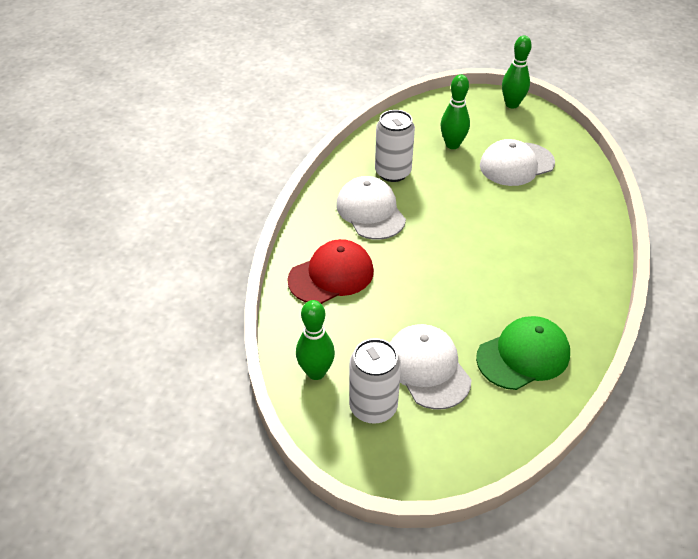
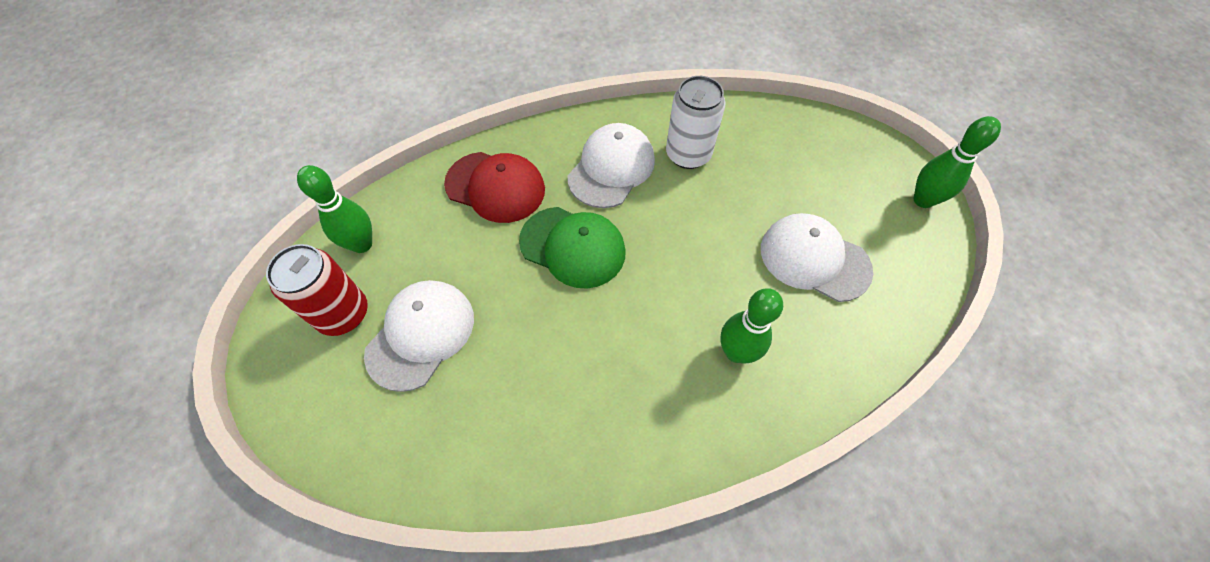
camera: 55 degrees right, 15 degrees up
white can [349,338,401,424] -> red can [266,244,368,336]
green bowling pin [440,74,470,149] -> green bowling pin moved to [721,288,783,364]
green cap [476,316,570,390] -> green cap moved to [519,207,626,289]

